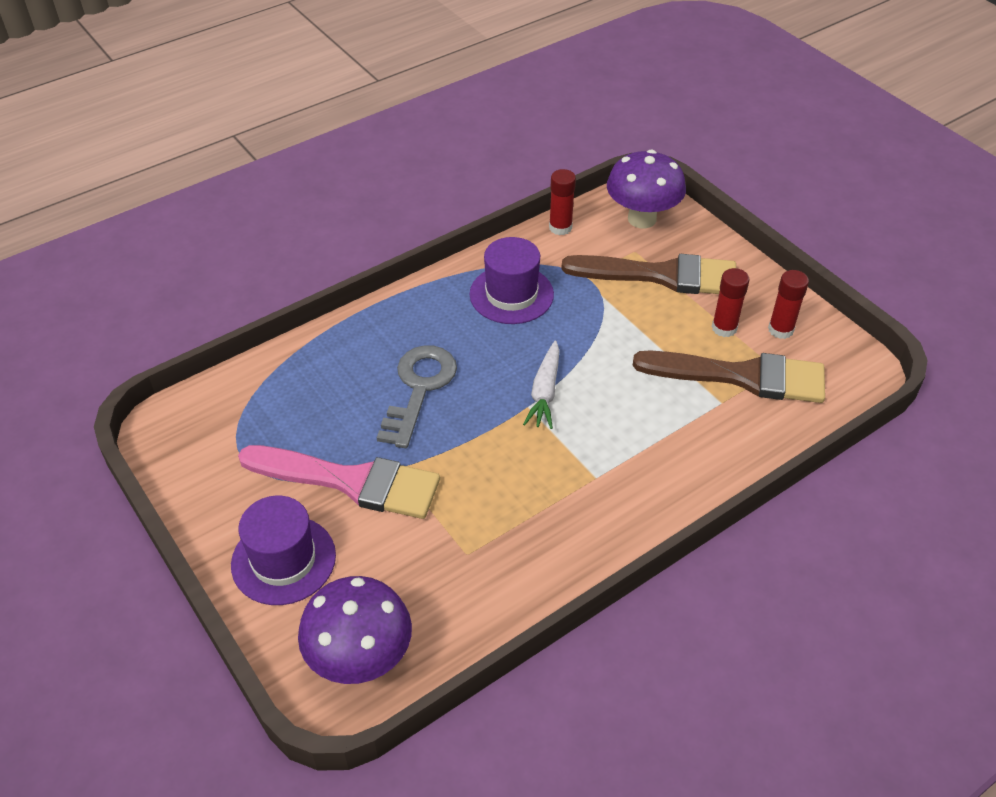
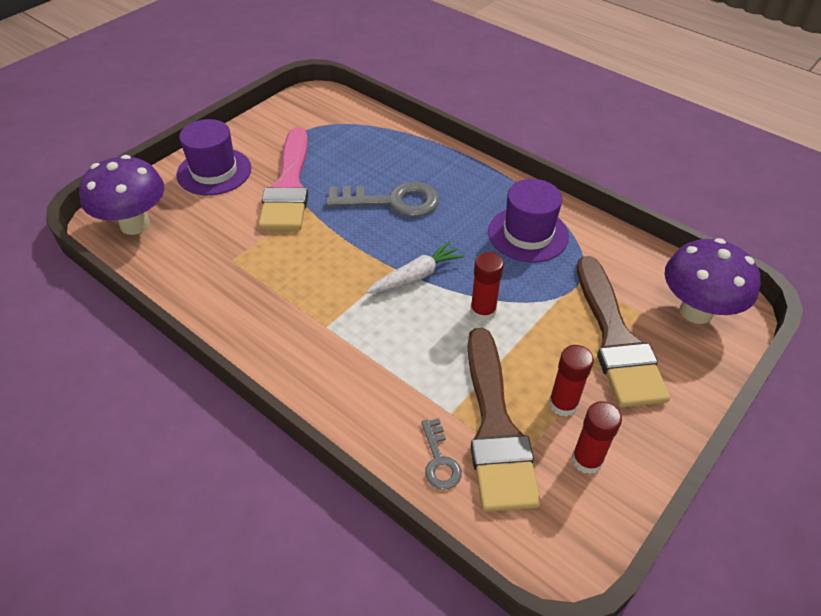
camera: 75 degrees right, 0 degrees up
white carrot [523,341,559,429] -> white carrot turned 150 degrees clockwise [366,241,464,294]
red glue stick [549,169,576,235] -> red glue stick moved to [470,252,504,321]
none -> grey key [421,418,462,490]

